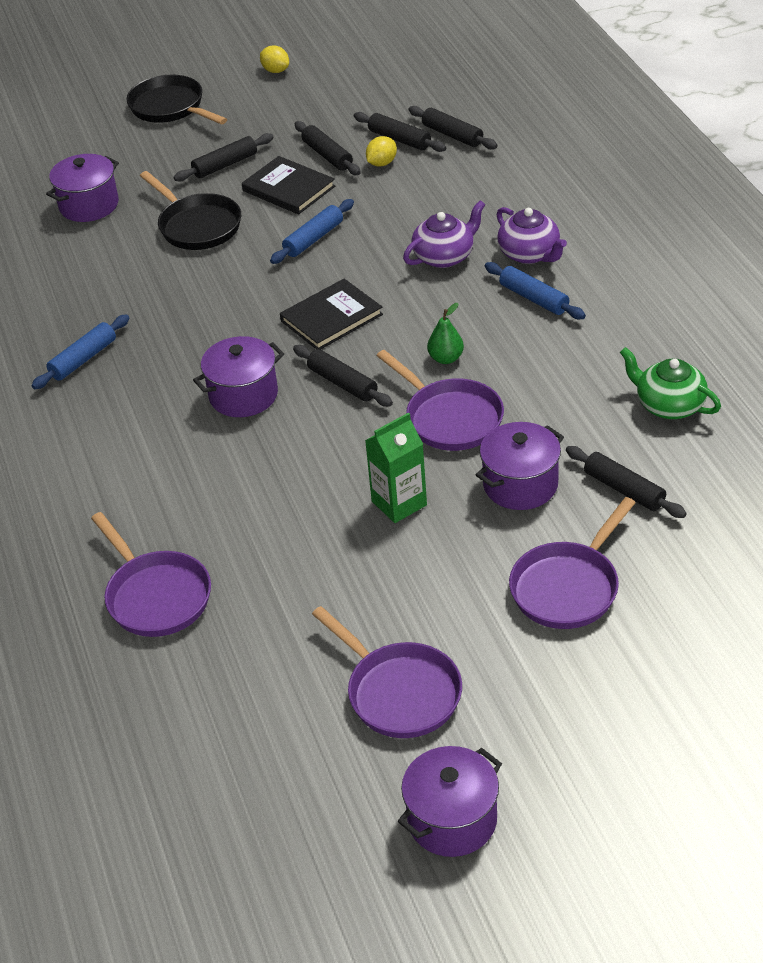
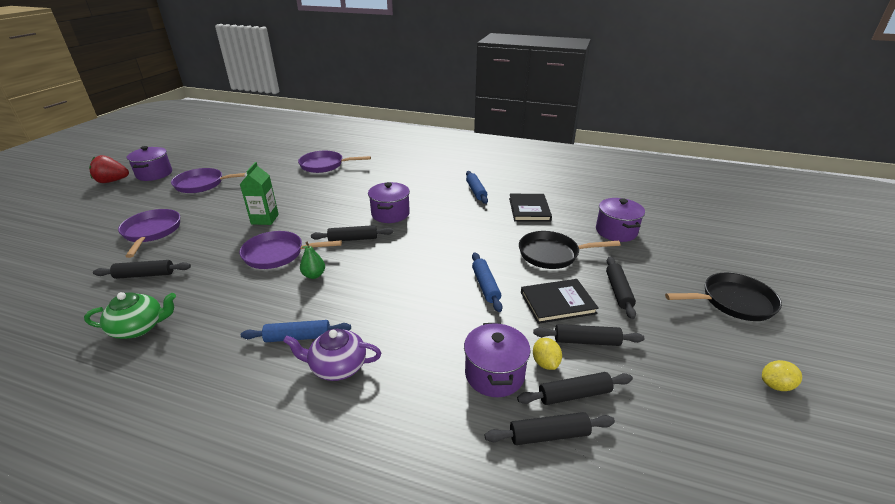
camera: 125 degrees right, 10 degrees down
black book [280,279,383,349] -> black book moved to [509,194,552,222]
purple teapot [403,200,485,268] -> none
purple pot [476,422,564,510] -> purple pot moved to [464,323,531,397]
none -> red strawberry [89,155,129,183]

